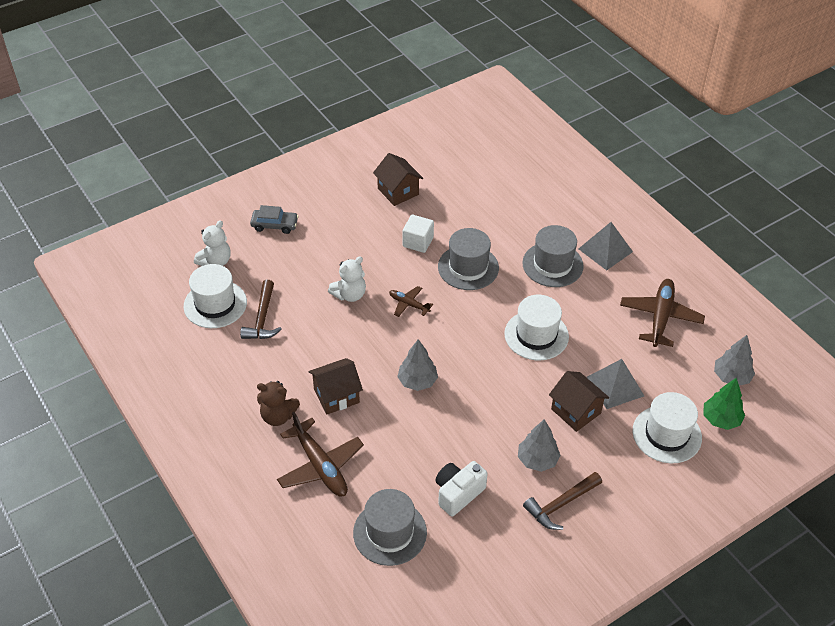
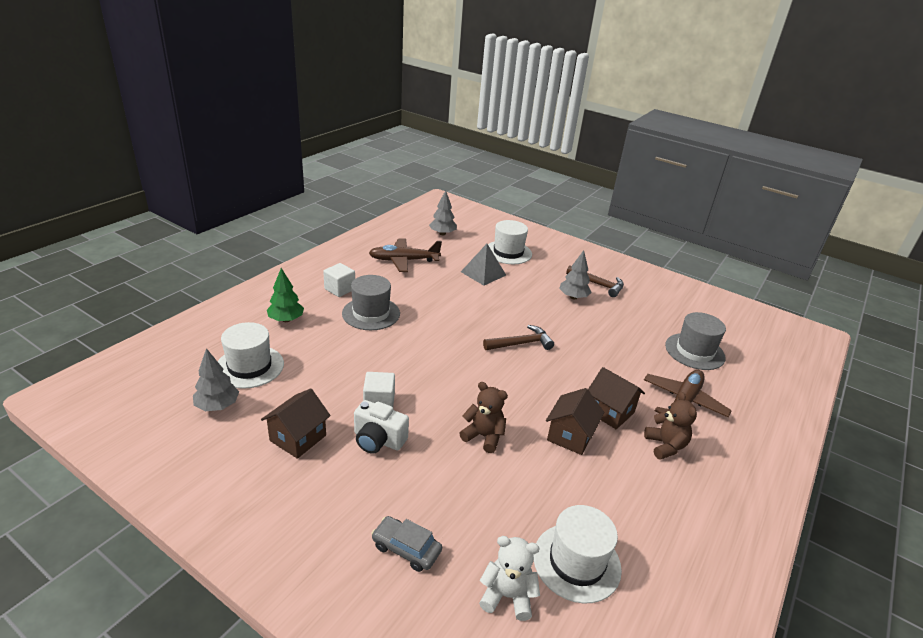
camera: 115 degrees left, 15 degrees down
brown hammer [240,280,282,339] -> brown hammer moved to [483,325,554,350]
grey car [250,205,299,234] -> grey car turned 45 degrees counterclockwise [371,516,442,572]
white teddy bear [328,256,366,302] -> brown teddy bear [459,382,508,453]
brown plane [389,286,433,317] -> none
grey tree [397,339,438,391] -> grey tree moved to [193,348,239,411]
white camera [435,461,488,516] -> white camera moved to [354,400,409,454]
grey hat [438,228,499,290] -> none
white hat [504,295,569,360] -> white hat moved to [217,322,284,389]
brown house [549,371,609,432] -> brown house moved to [546,388,604,455]
grey pyramid [579,222,633,270] -> white cube [323,263,355,297]
green tree [704,378,745,430] -> green tree moved to [267,268,304,322]

